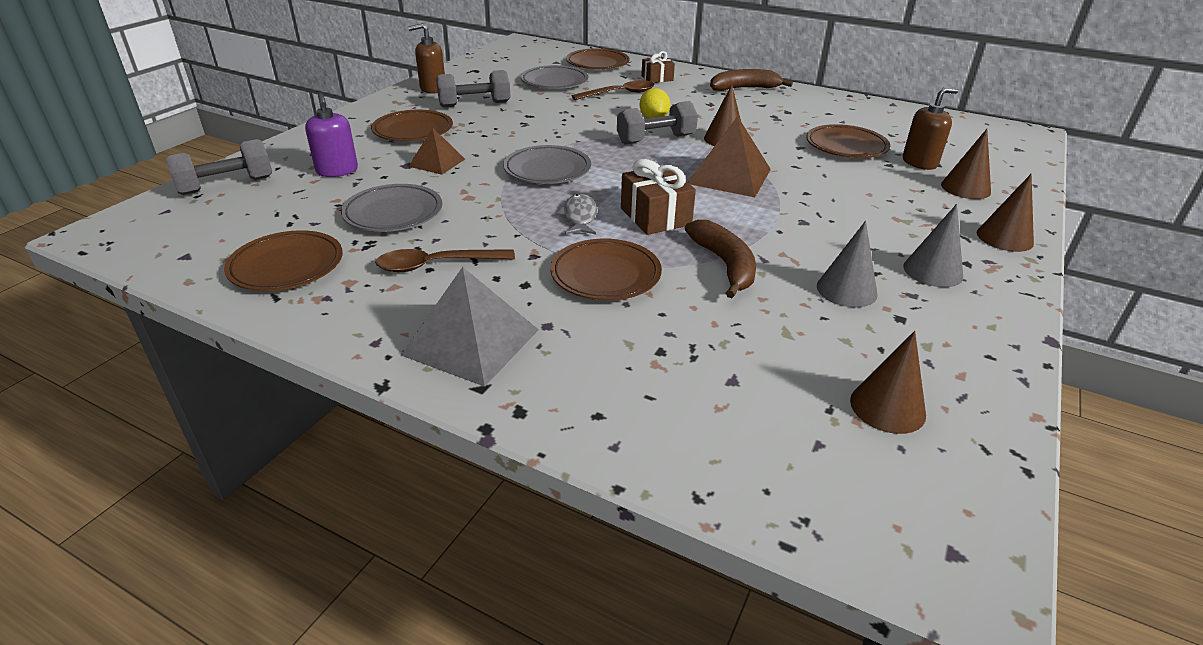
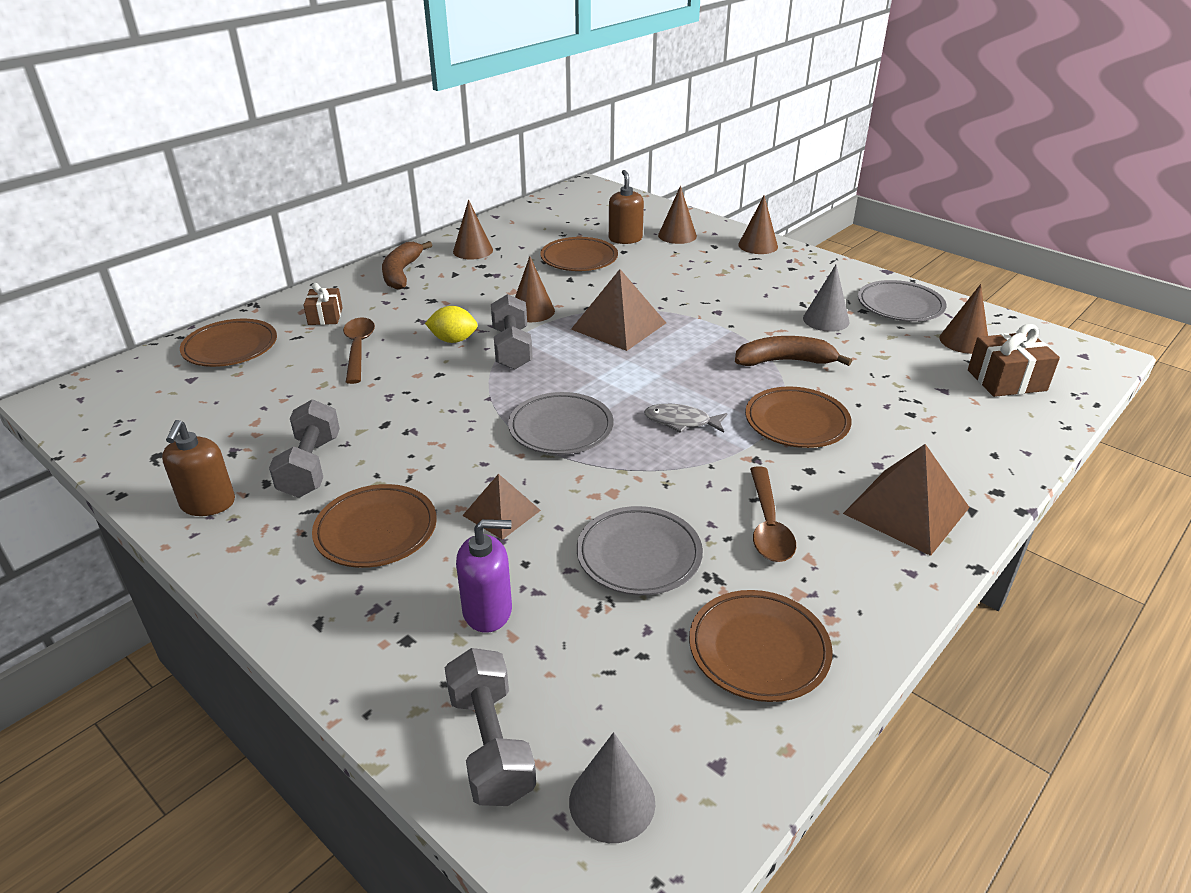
camera: 75 degrees left, 0 degrees up
grey pyramid [401,267,539,387] -> brown pyramid [843,444,970,556]
grey plate [521,65,588,89] -> grey plate moved to [858,280,947,321]
brown gift [621,159,696,235] -> brown gift moved to [968,324,1060,397]
grey cone [903,204,963,287] -> grey cone moved to [569,732,655,843]
none -> brown cone [453,200,493,260]

